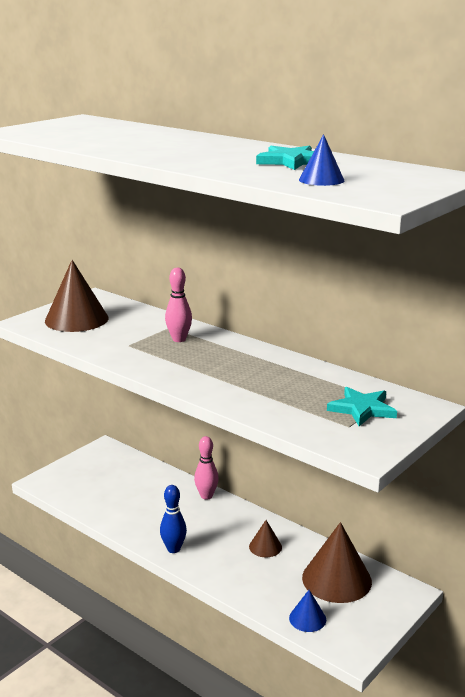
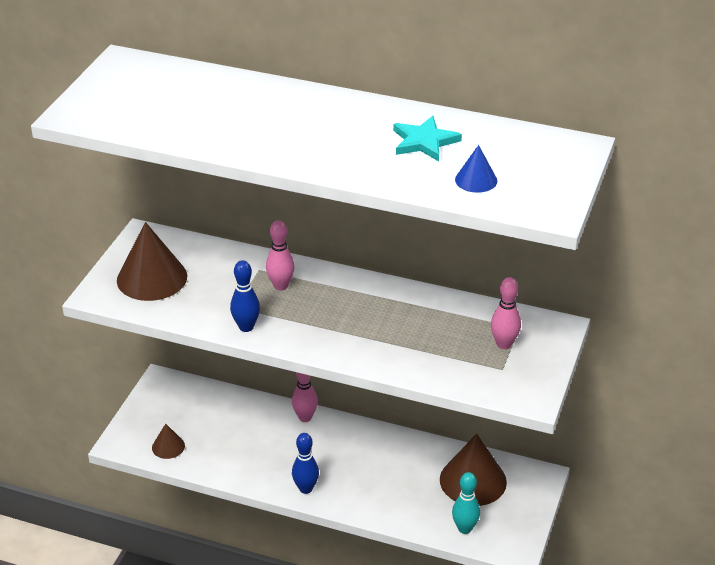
camera: 20 degrees left, 15 degrees up
brown cone [249,520,282,557] -> brown cone moved to [152,424,185,459]
blue cone [289,590,326,632] -> turquoise bowling pin [452,472,480,534]
turquoise star [327,387,397,426] -> pink bowling pin [491,277,521,349]
none -> blue bowling pin [230,260,260,332]

